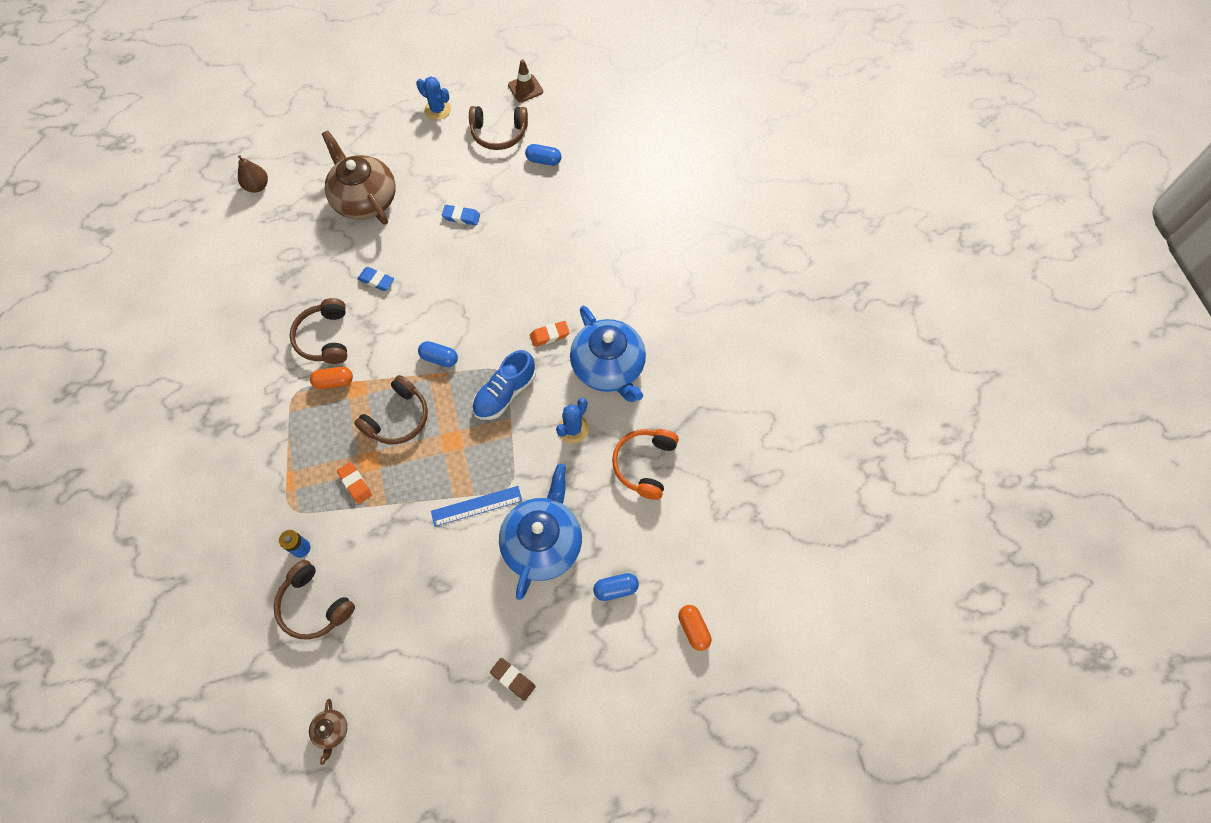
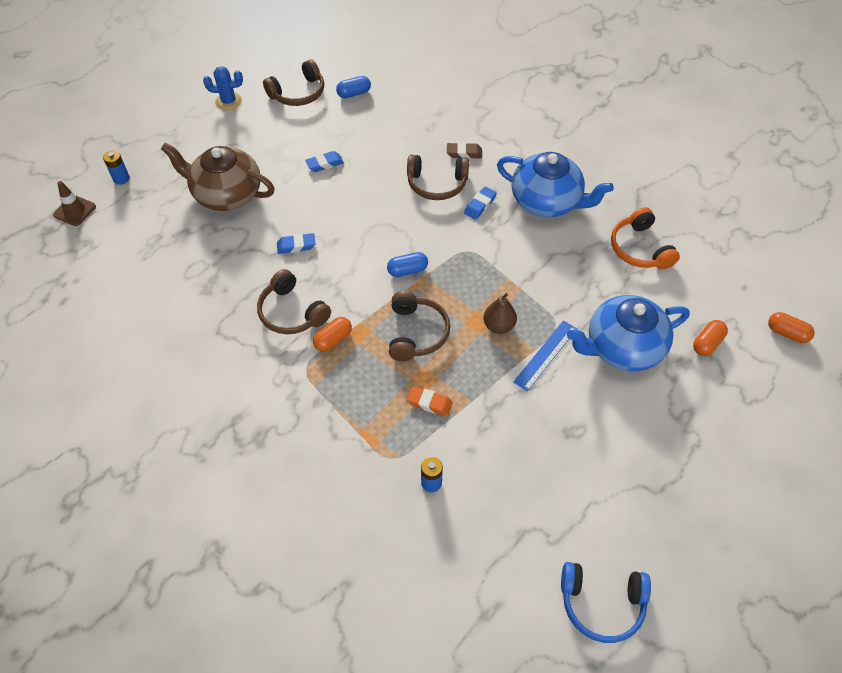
camera: 35 degrees left, 10 degrees down
brown pear [238,155,268,193] -> brown pear moved to [483,293,517,334]
brown headphones [274,560,355,640] -> brown headphones moved to [407,155,469,200]
brown teapot [309,699,347,765] -> blue headphones [561,562,651,643]
blue shoe [472,350,536,420] -> none
brown eraser [490,658,536,701] -> brown eraser moved to [447,142,482,159]
blue teapot [499,464,582,600] -> blue teapot turned 90 degrees counterclockwise [567,295,689,371]
brown traffic cone [508,59,543,102] -> brown traffic cone moved to [53,181,96,226]
orange eraser [530,321,570,347] -> blue eraser [464,187,497,220]
blue cactus [556,398,589,444] -> none
blue capsule [593,573,639,601] -> orange capsule [693,320,728,356]
none -> blue battery [103,150,130,185]

